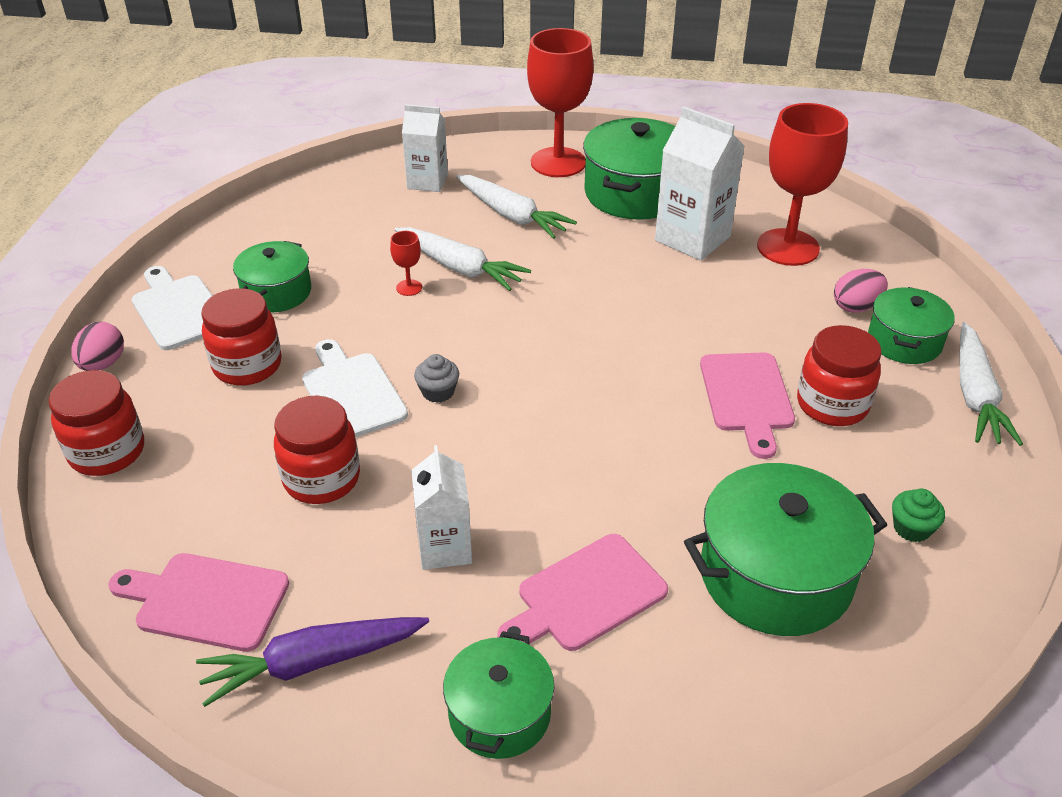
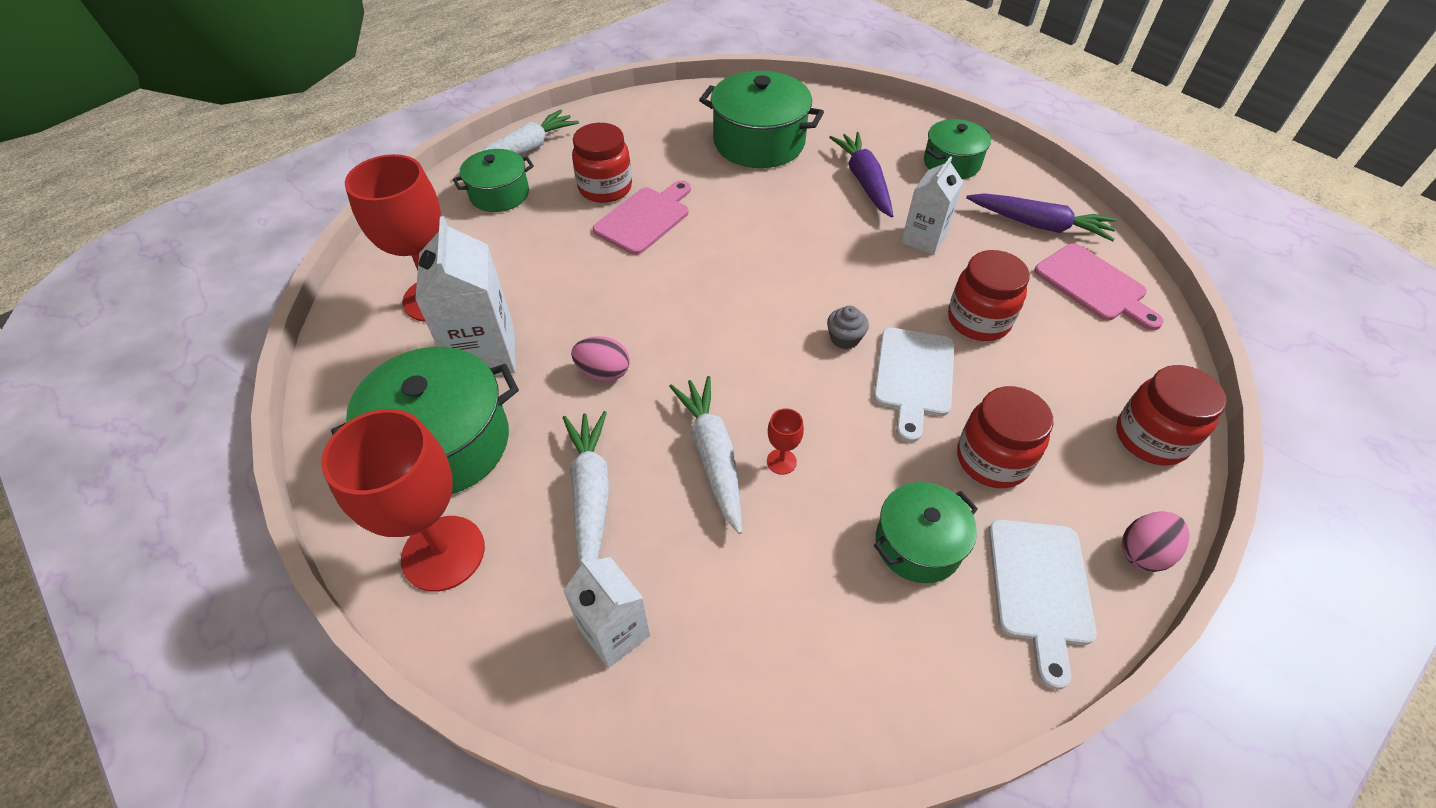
camera: 140 degrees left, 10 degrees up
pink cutting board [498,534,668,651] -> purple carrot [829,132,893,217]
pink egg [834,269,888,313] -> pink egg moved to [571,336,630,382]
green cupcake [892,489,945,542] -> none

